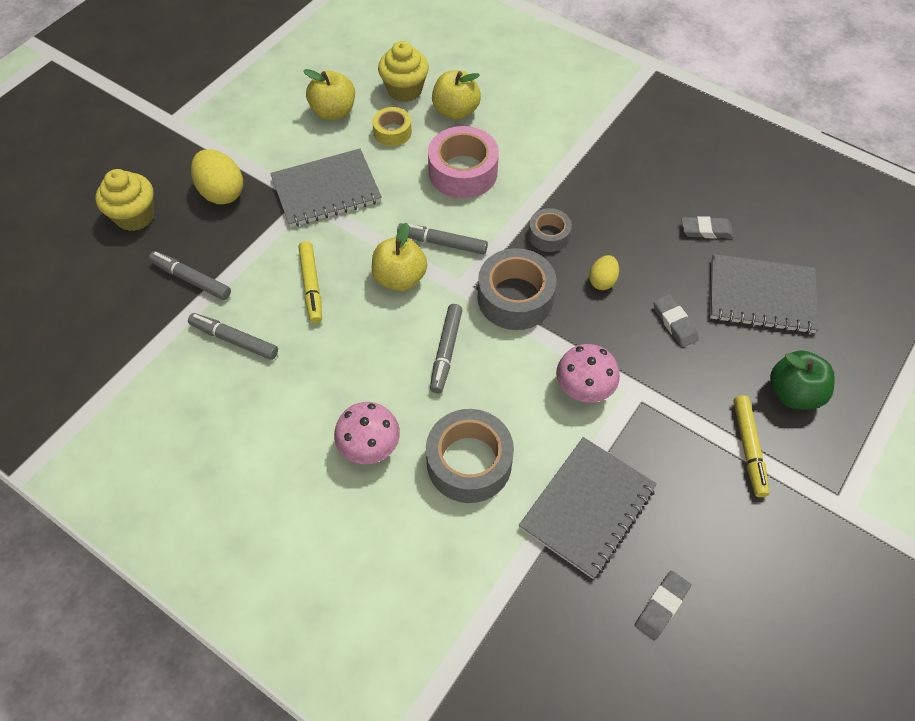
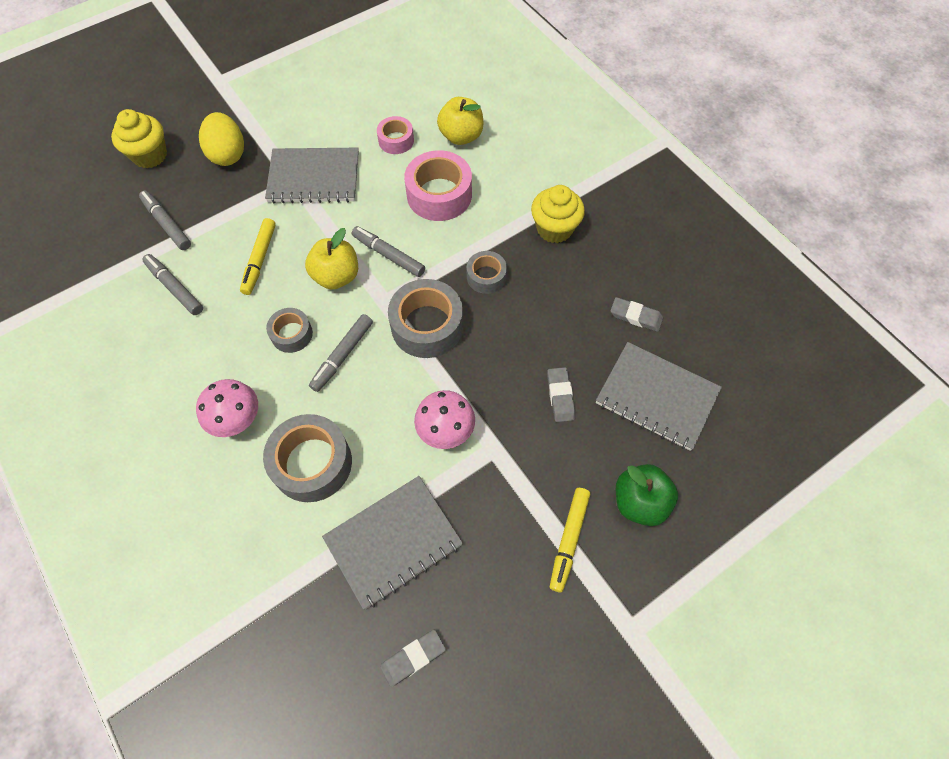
camera: 20 degrees right, 5 degrees up
yellow apple [303,69,355,120] -> none
yellow tape [372,107,412,146] -> pink tape [377,116,414,154]
yellow cupcake [378,41,429,102] -> yellow cupcake moved to [531,185,585,243]
yellow egg [589,255,619,290] -> none
none -> grey tape [266,308,313,353]

